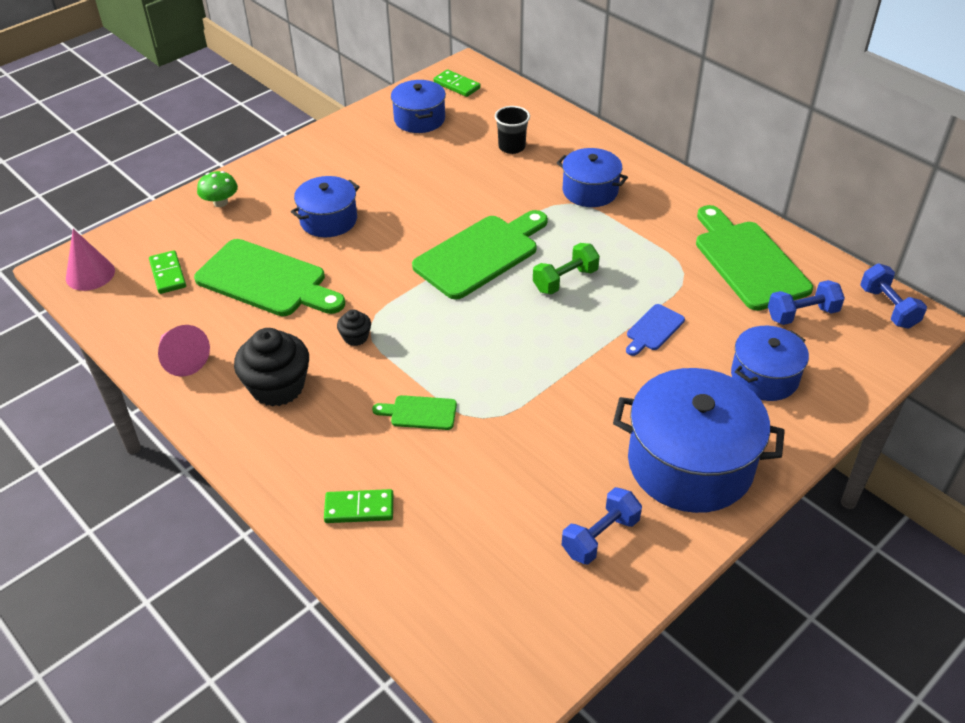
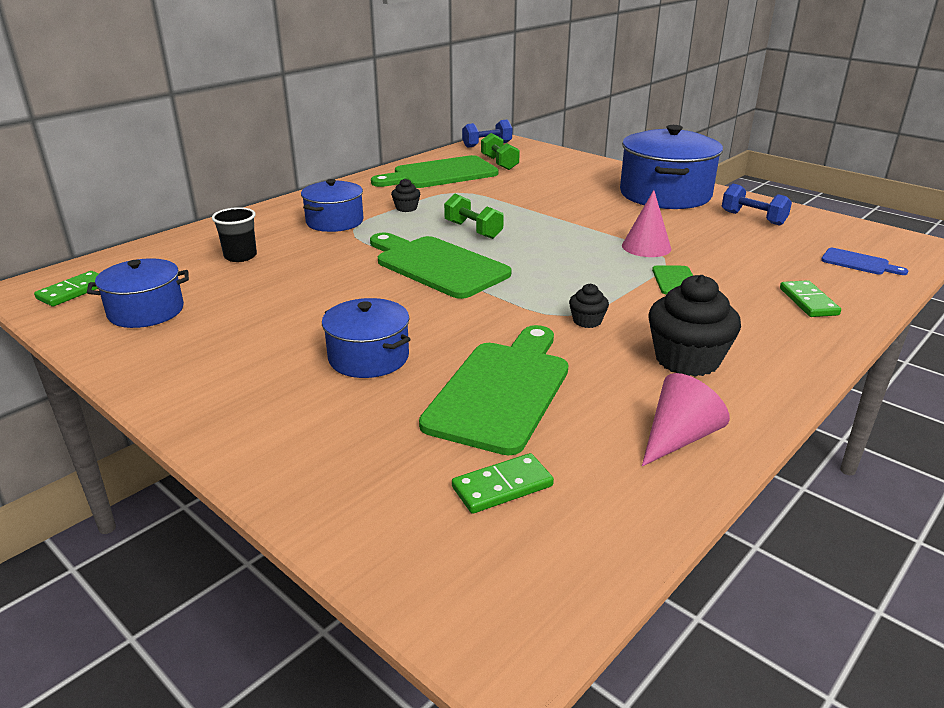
camera: 95 degrees left, 15 degrees down
pink cone [66,229,115,291] -> pink cone moved to [622,190,671,257]
green mushroom [197,171,238,207] -> none
blue cutting board [626,304,685,356] -> blue cutting board moved to [821,248,908,275]
blue pot [731,326,809,401] -> none
blue dumbbell [768,280,845,325] -> green dumbbell [481,133,520,170]
none -> black cupcake [391,179,420,212]

